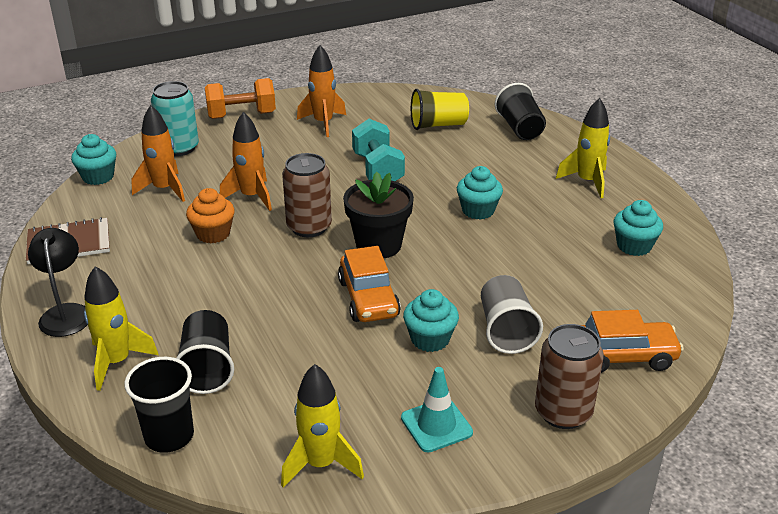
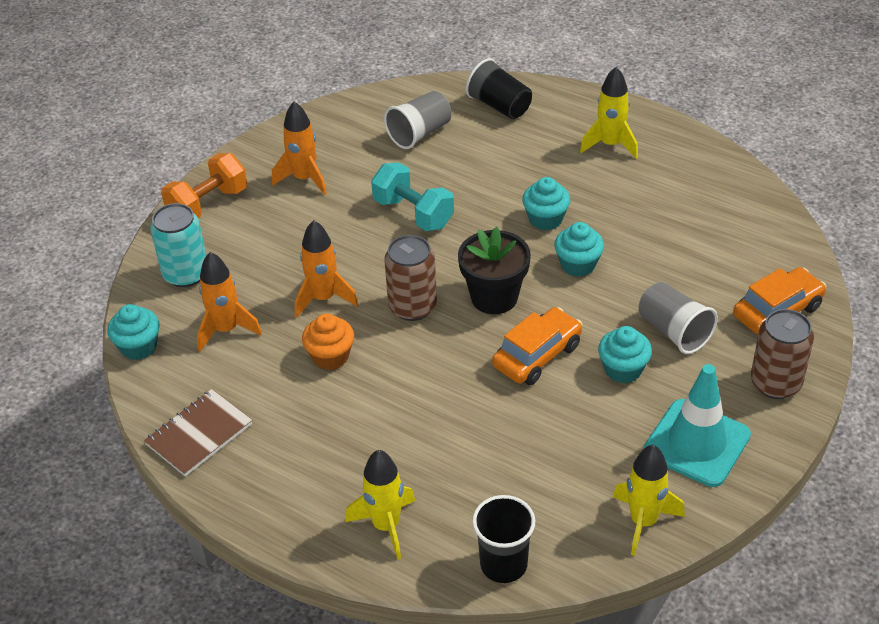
camera: 30 degrees left, 10 degrees up
black lamp [28,228,88,337] -> none
black cup [176,310,234,394] -> none
orange car [338,246,401,322] -> orange car turned 90 degrees counterclockwise [492,307,582,385]
turquoise traffic cone [401,367,473,453] -> turquoise traffic cone [644,364,751,487], size x1.63
yellow cup [411,89,469,130] -> grey cup [384,91,452,149]
turquoise cupcake [613,200,663,256] -> turquoise cupcake moved to [554,222,604,277]

